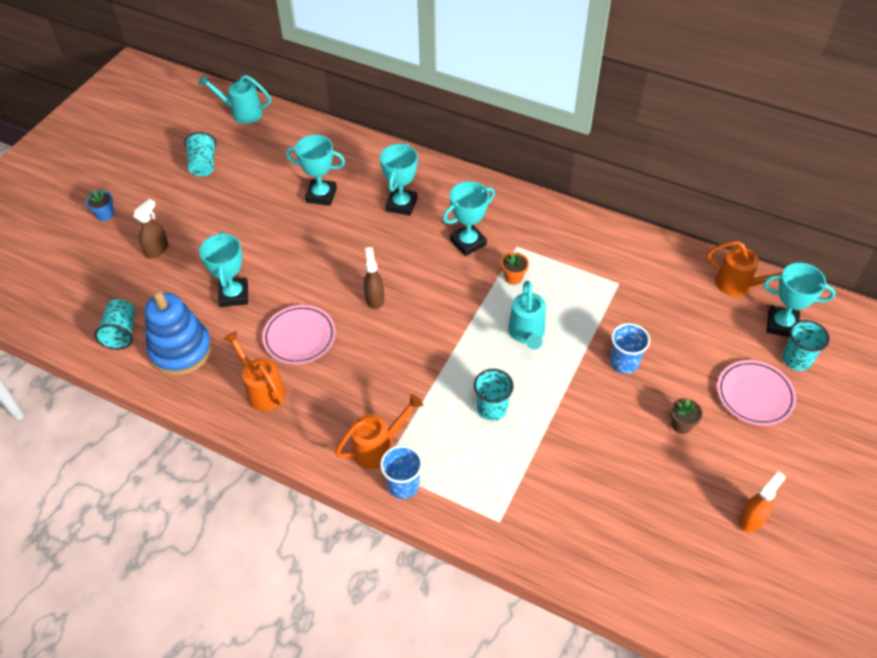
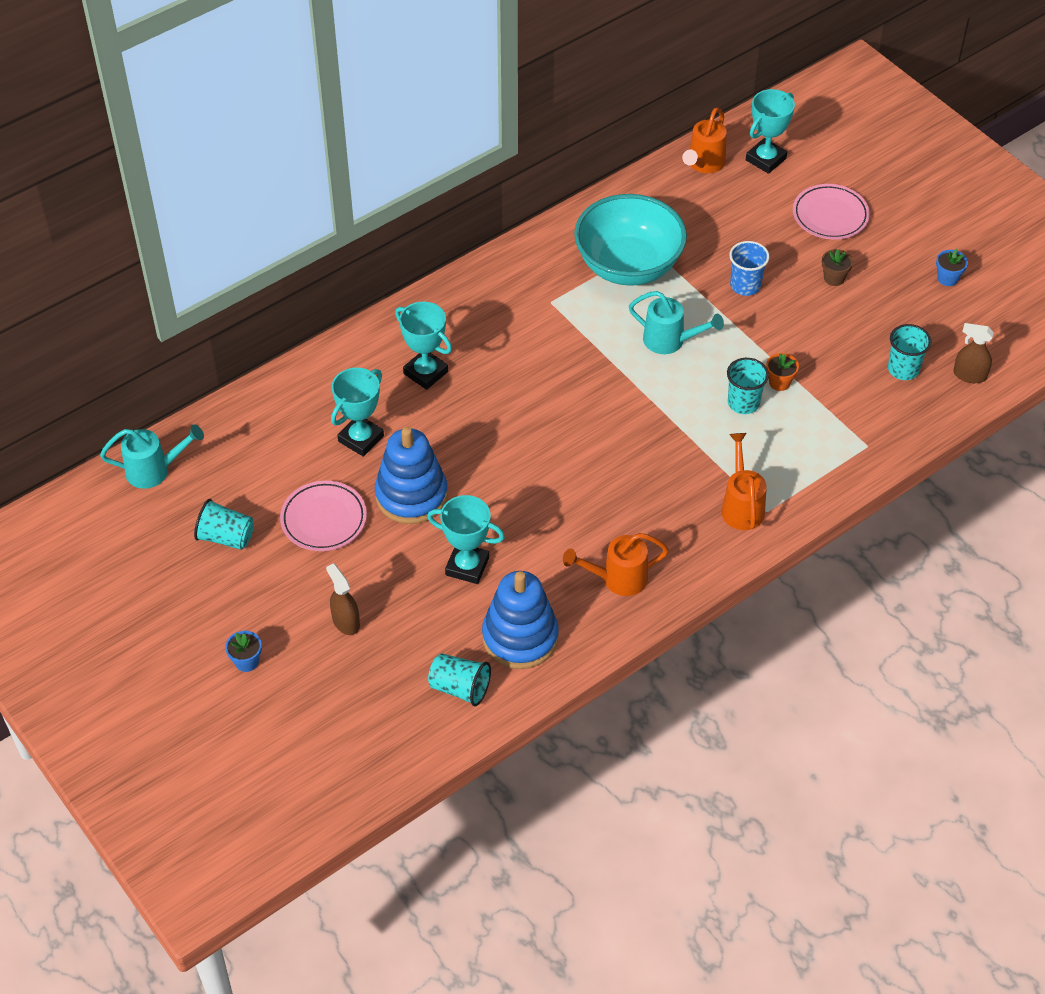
camera: 65 degrees left, 0 degrees up
turquoise watering can [198,74,271,124] -> turquoise watering can turned 135 degrees counterclockwise [100,425,204,489]
pink plate [262,305,336,364] -> pink plate moved to [280,481,367,551]
brown spray bottle [364,247,384,309] -> brown spray bottle moved to [953,323,994,383]
blue cup [380,445,423,499] -> none
turquoise trophy [443,181,495,256] -> none
orange flower pot [501,252,529,285] -> orange flower pot moved to [766,353,799,391]
orange watering can [707,241,782,297] -> orange watering can turned 150 degrees clockwise [682,107,727,173]
orange spray bottle [739,471,786,532] -> blue flower pot [936,249,968,286]
turquoise cup [782,320,830,371] -> turquoise cup moved to [888,324,931,380]
none -> blue stacking toy [375,427,448,524]
none -> turquoise bowl [574,194,687,286]

